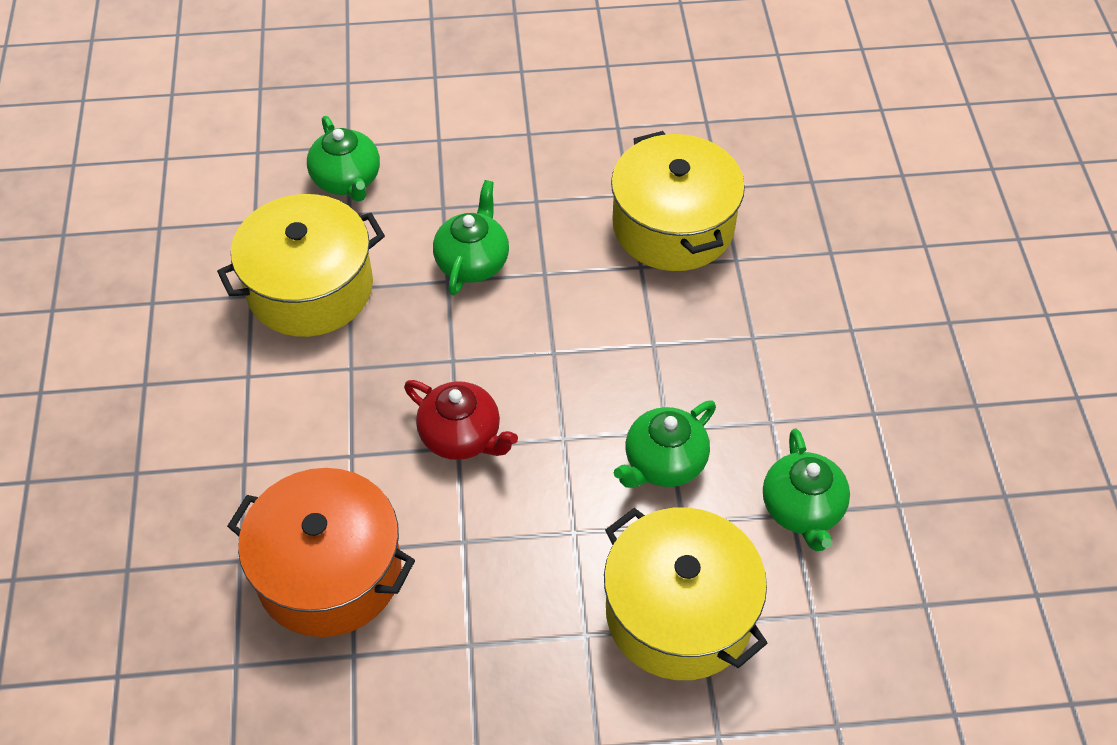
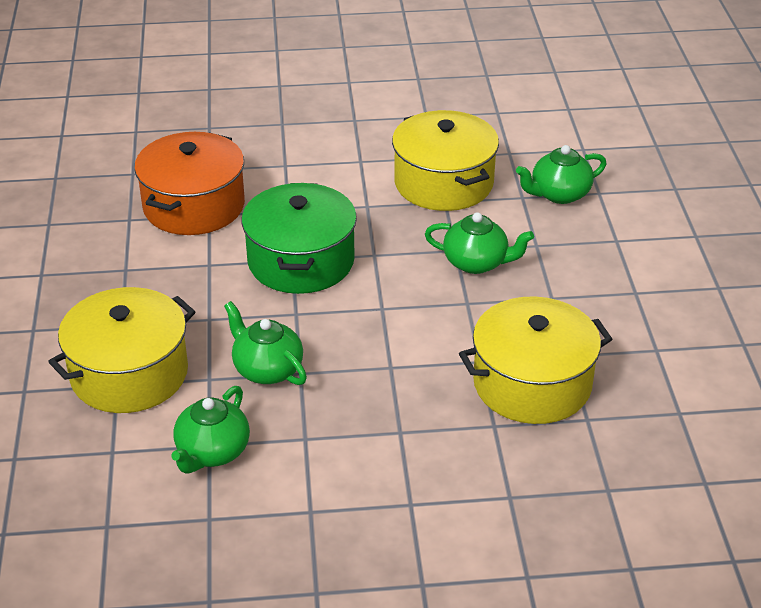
camera: 90 degrees right, 15 degrees down
red teapot [404,380,518,460] -> green pot [242,183,357,294]
green teapot [763,429,850,551] -> green teapot turned 60 degrees counterclockwise [171,386,250,473]

